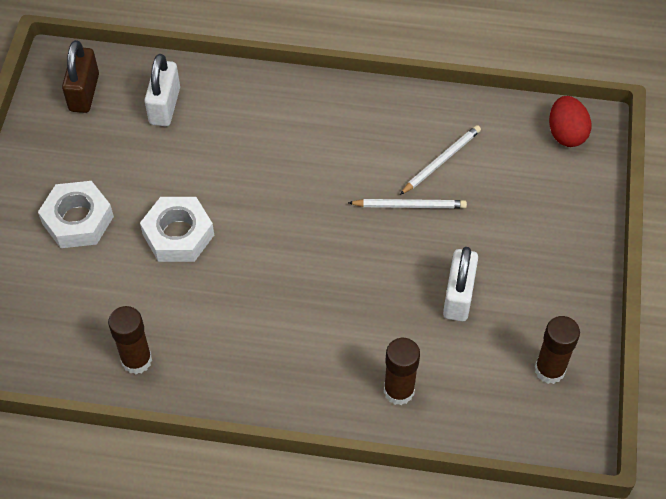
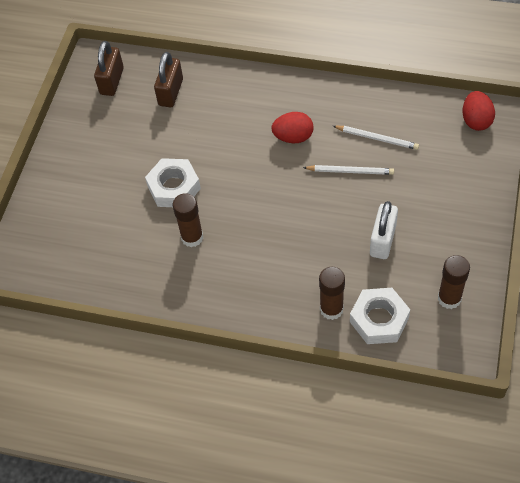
camera: 10 degrees right, 0 degrees up
white nut [38,181,114,248] -> white nut moved to [350,288,410,344]
brown glue stick [108,306,152,374] -> brown glue stick moved to [173,193,203,247]
white padlock [144,54,180,127] -> brown padlock [154,52,183,107]
white pencil [400,125,481,195] -> white pencil turned 60 degrees clockwise [333,126,419,150]
none -> red egg [271,112,313,143]

